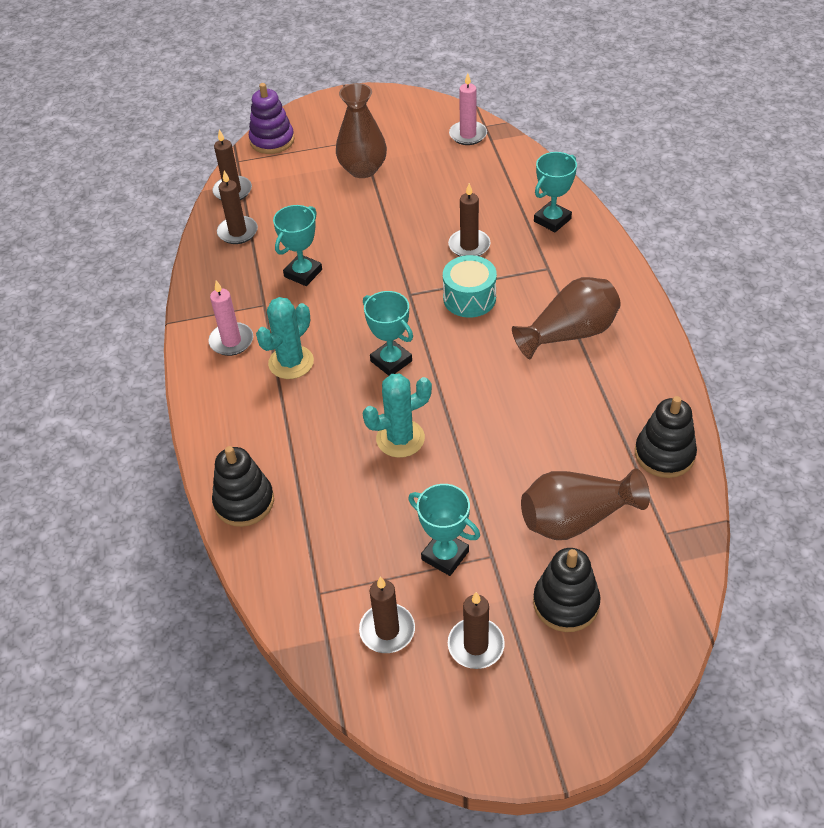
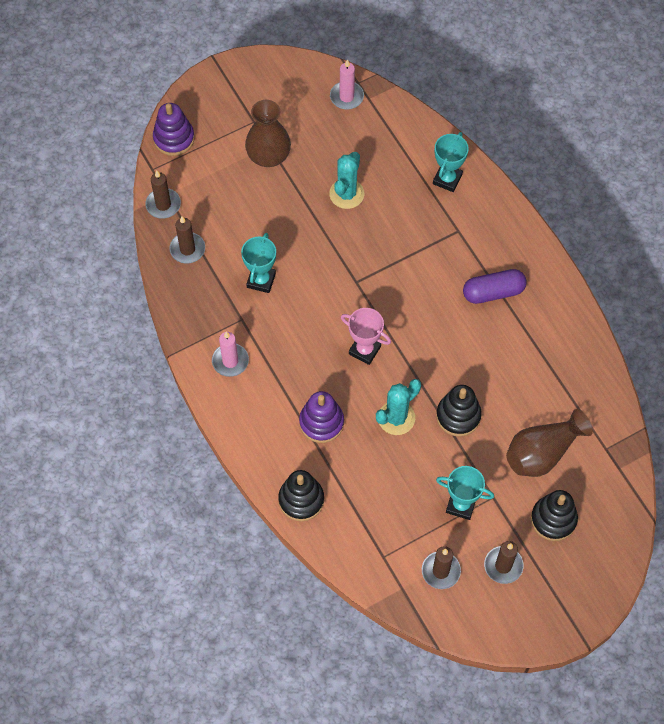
camera: 20 degrees left, 15 degrees up
turquoise cactus [256,297,314,379] -> turquoise cactus moved to [329,152,364,209]
turquoise trophy [363,291,413,376] -> pink trophy [341,308,391,365]
turquoise drum [443,255,497,318] -> none
brown candle [448,183,490,256] -> none
brown vase [512,277,621,359] -> purple capsule [463,269,527,304]
black stacking toy [635,396,697,478] -> black stacking toy moved to [436,385,482,437]
none -> purple stacking toy [299,391,344,443]

